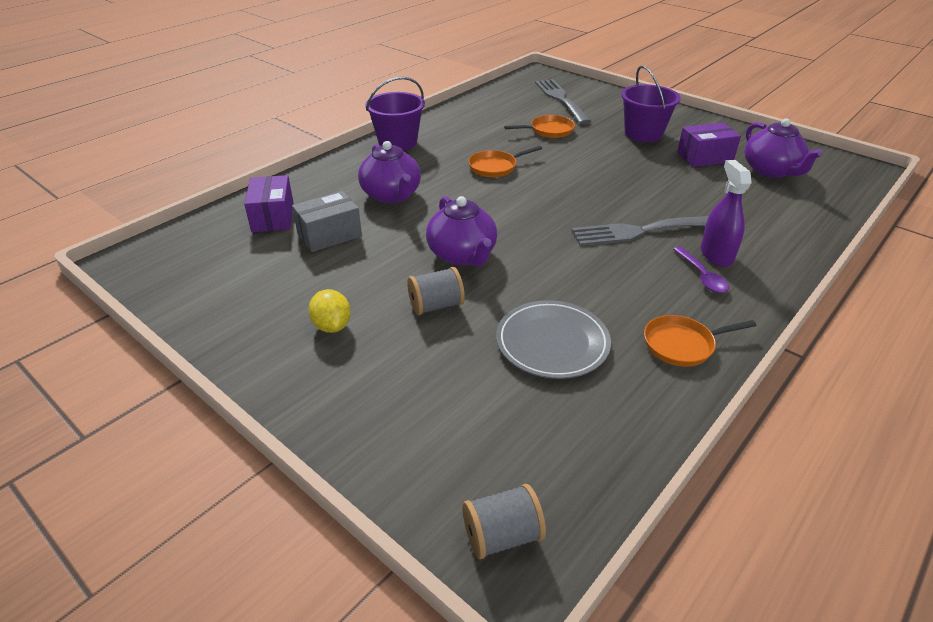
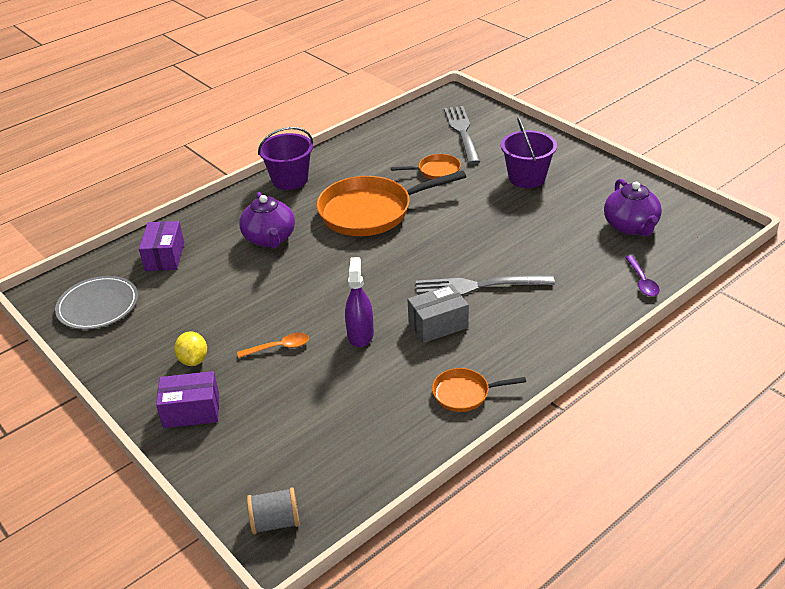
camera: 10 degrees right, 0 degrees up
grey box [292,191,362,252] -> grey box moved to [408,284,469,343]
grey spool [407,267,465,315] -> orange spoon [237,333,309,358]
purple teapot [426,196,497,266] -> none
orange pan [468,146,542,177] -> orange pan [317,170,466,236], size x2.08
grey plate [496,300,611,379] -> grey plate moved to [55,276,138,330]
purple spoon [673,246,729,293] -> purple spoon moved to [625,255,660,296]
purple box [677,123,741,167] -> purple box moved to [156,371,219,428]
purple spray bottle [701,160,752,267] -> purple spray bottle moved to [345,257,374,347]

